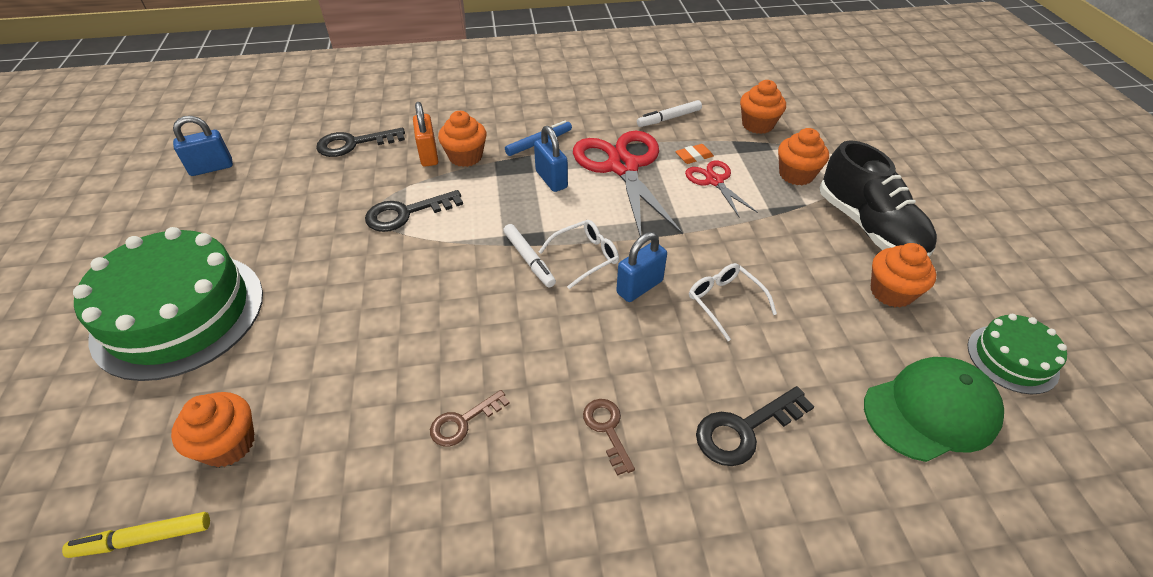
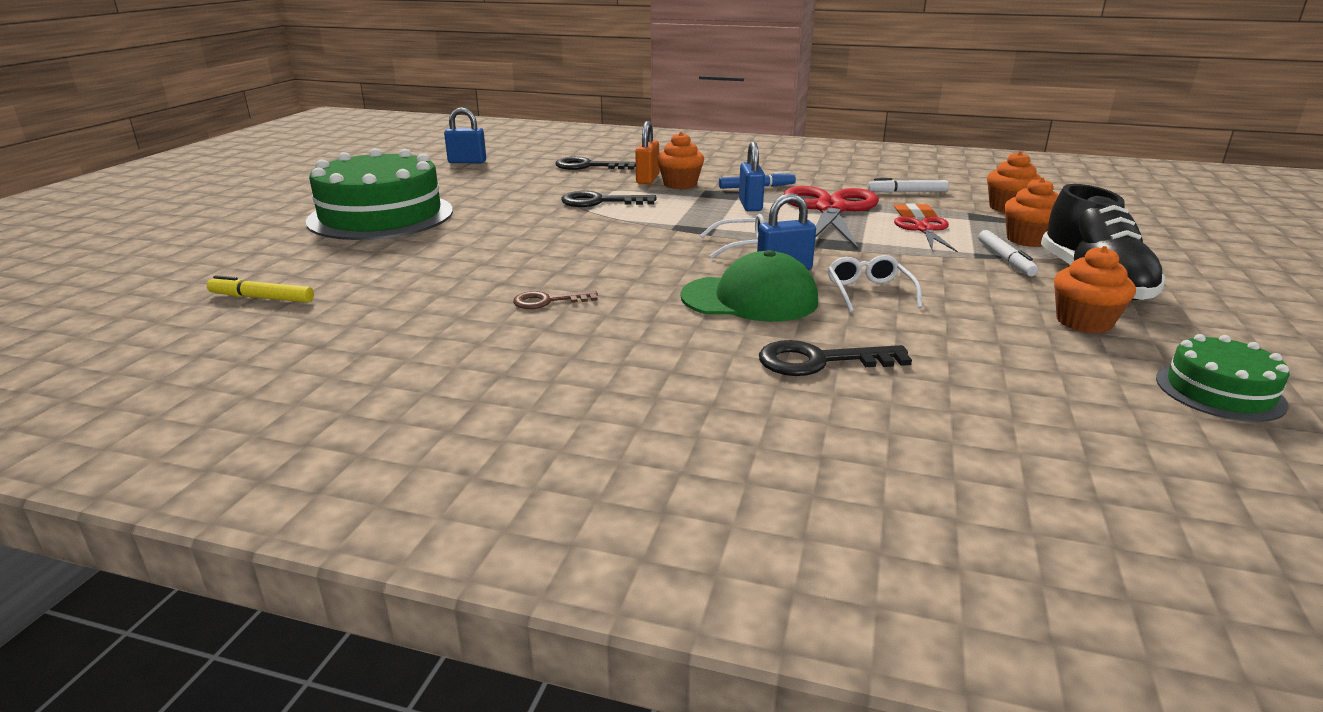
camera: 25 degrees right, 20 degrees down
orange cupcake [171,392,255,467] -> none
white marker [503,224,556,288] -> white marker moved to [978,230,1038,276]
brown key [583,399,635,476] -> none
green cap [864,357,1004,462] -> green cap moved to [680,250,818,322]

